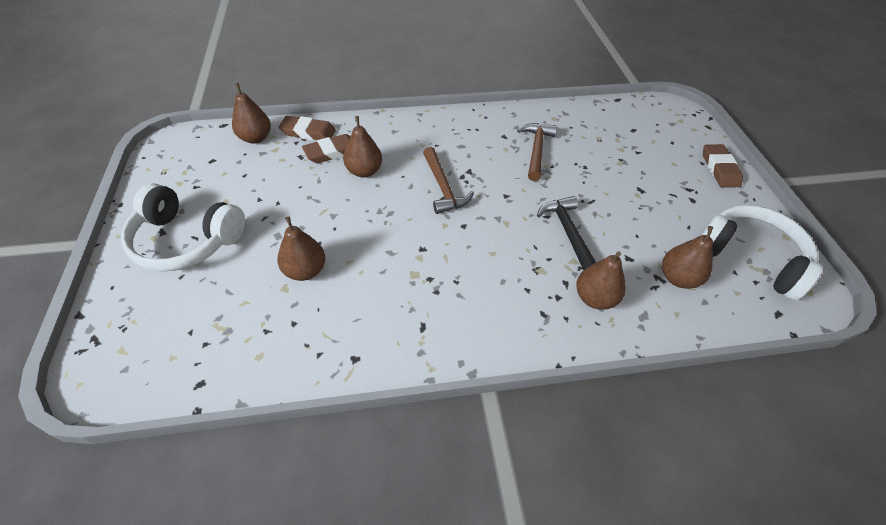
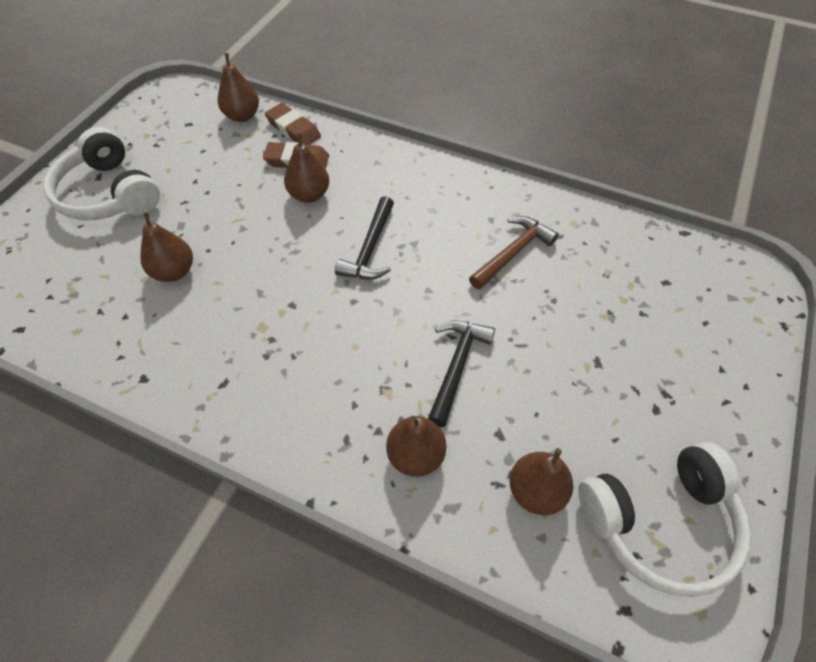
camera: 35 degrees right, 5 degrees up
brown hammer [423,147,474,214] -> black hammer [335,196,394,280]
white headphones [702,205,823,301] -> white headphones turned 90 degrees clockwise [578,442,751,597]
brown eraser [703,144,743,188] -> none

